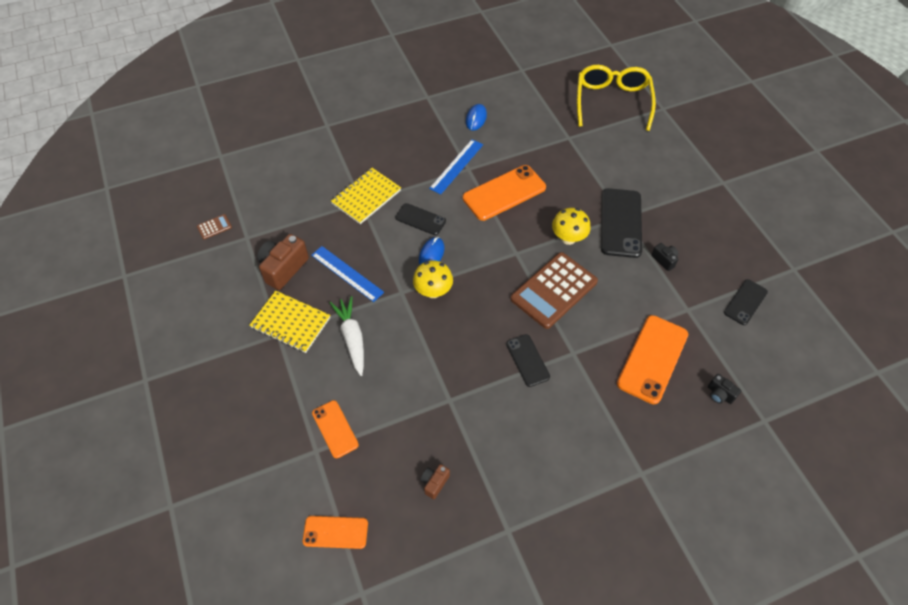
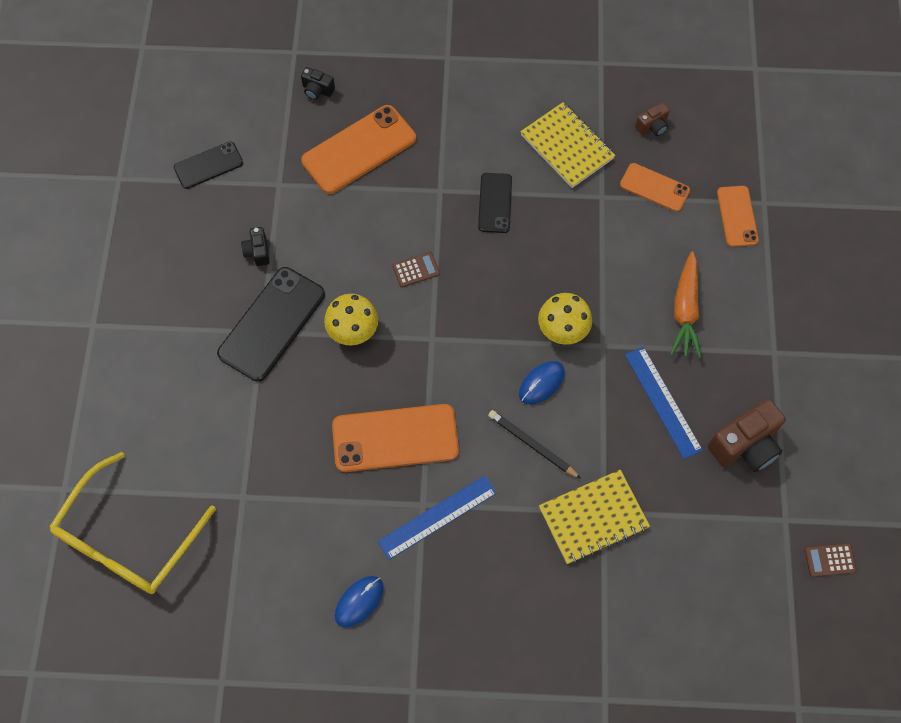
camera: 155 degrees left, 10 degrees up
yellow notebook [249,291,330,353] -> yellow notebook moved to [520,102,615,188]
orange phone [303,516,368,549] -> orange phone moved to [620,163,690,212]
white carrot [330,296,364,376] -> orange carrot [670,251,702,358]
black phone [395,203,446,235] -> black pencil [488,410,581,479]
brown calculator [510,252,598,329] -> brown calculator [392,252,440,288], size x0.40
black camera [708,374,741,404] -> black camera turned 135 degrees clockwise [301,67,335,100]

